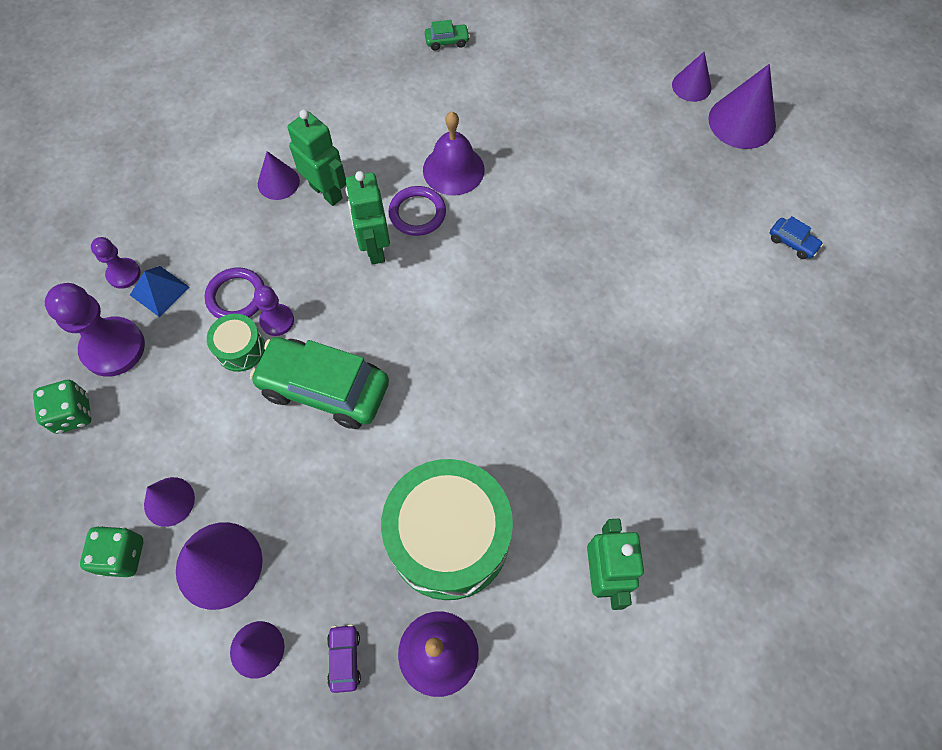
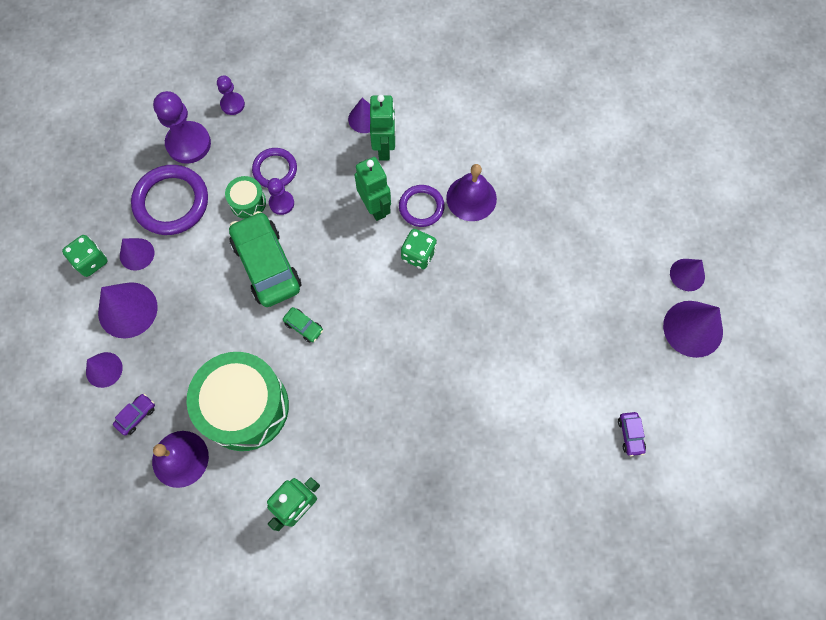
camera: 45 degrees right, 5 degrees up
green dice [33,380,92,434] -> green dice moved to [401,229,437,269]
blue pyramid [130,266,190,317] -> none
green robot [345,171,390,264] -> green robot turned 120 degrees clockwise [355,157,391,221]
green car [425,20,470,50] -> green car moved to [283,307,323,343]
blue car [770,216,823,259] -> purple car [618,412,646,457]
none -> purple ring [131,165,208,235]

